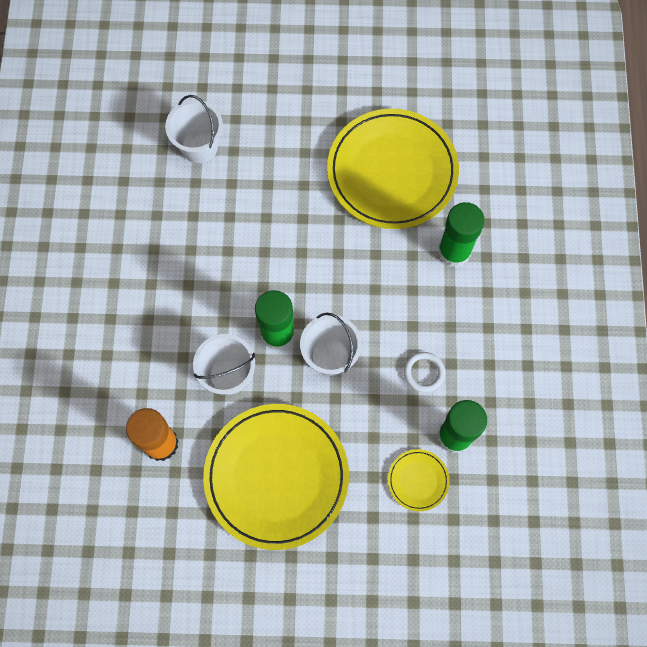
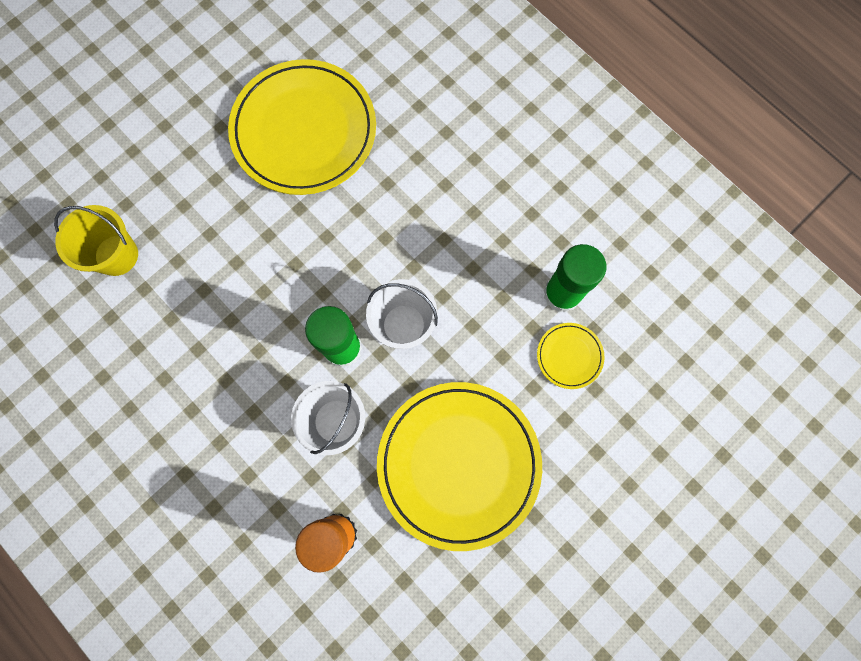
camera: 45 degrees left, 5 degrees up
white bucket [165,95,223,163] -> yellow bucket [54,205,138,276]
white ring [403,352,445,392] -> none
green glue stick [438,202,485,267] -> none

